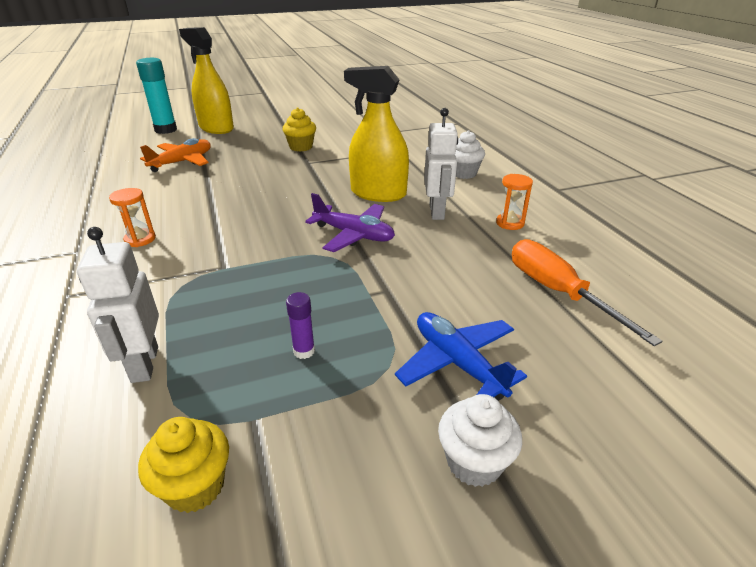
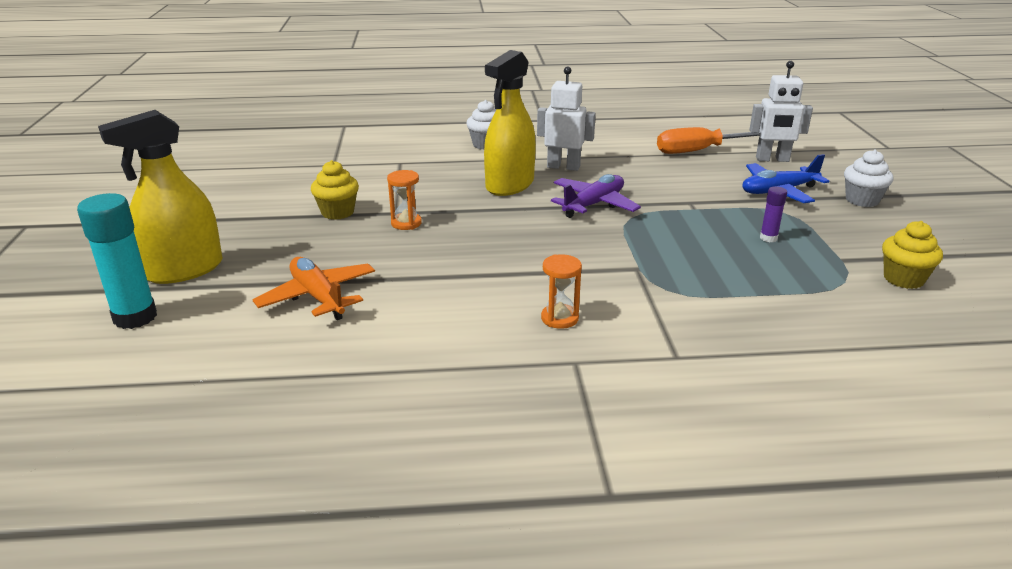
camera: 75 degrees left, 5 degrees down
white robot [77,227,159,383] -> white robot moved to [750,61,813,162]
orange hourglass [496,174,533,230] -> orange hourglass moved to [387,170,422,230]

